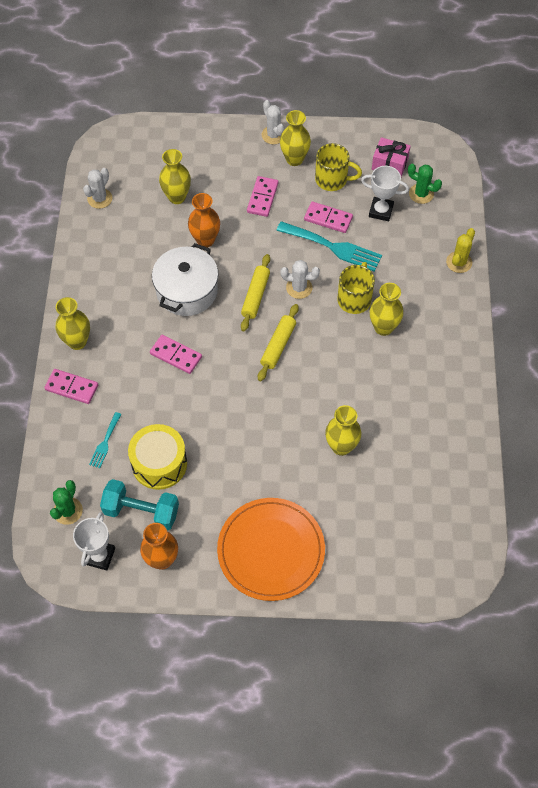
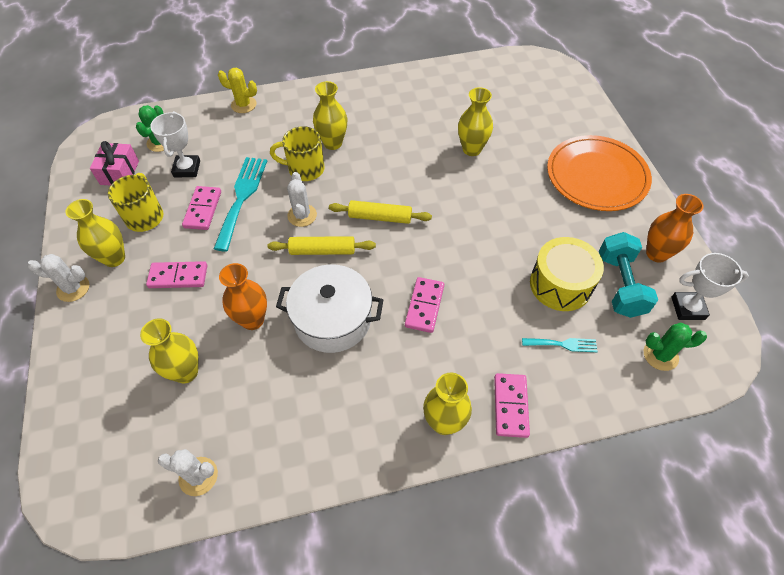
camera: 105 degrees left, 5 degrees down
white cactus [261,100,284,144] -> white cactus turned 45 degrees clockwise [28,254,89,302]

